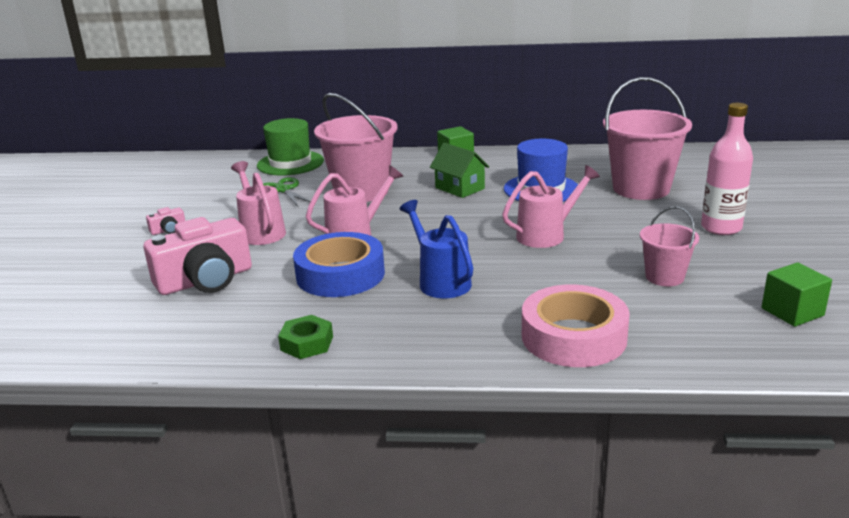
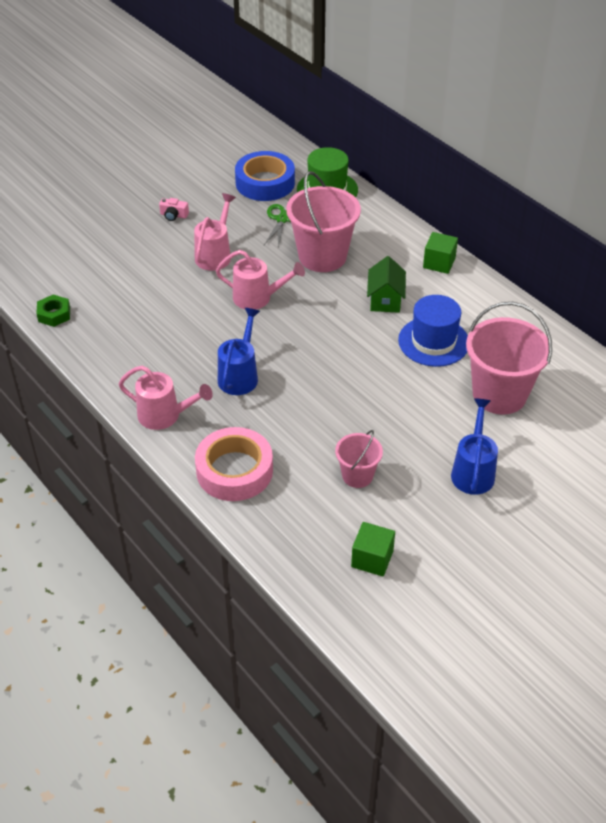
camera: 45 degrees right, 20 degrees up
pink camera [143,217,252,295] -> none
green nut [278,315,333,359] -> green nut moved to [36,295,70,327]
blue tape [293,232,385,297] -> blue tape moved to [235,151,295,201]
pink watering can [502,165,600,248] -> pink watering can moved to [119,365,213,430]
pink bottle [701,103,753,235] -> blue watering can [451,398,498,495]

